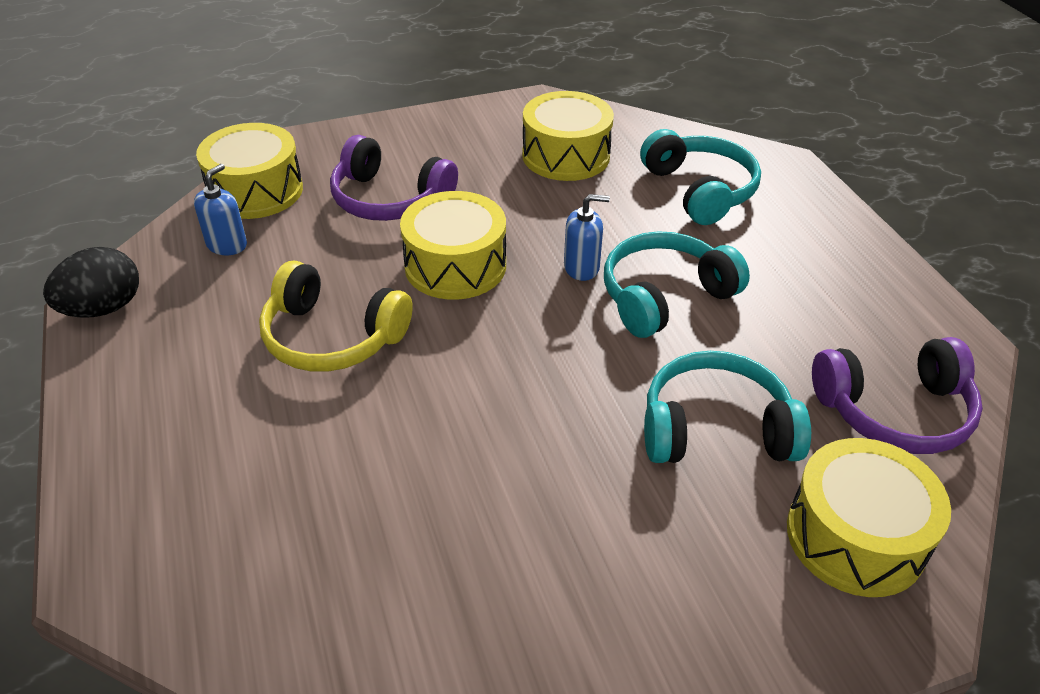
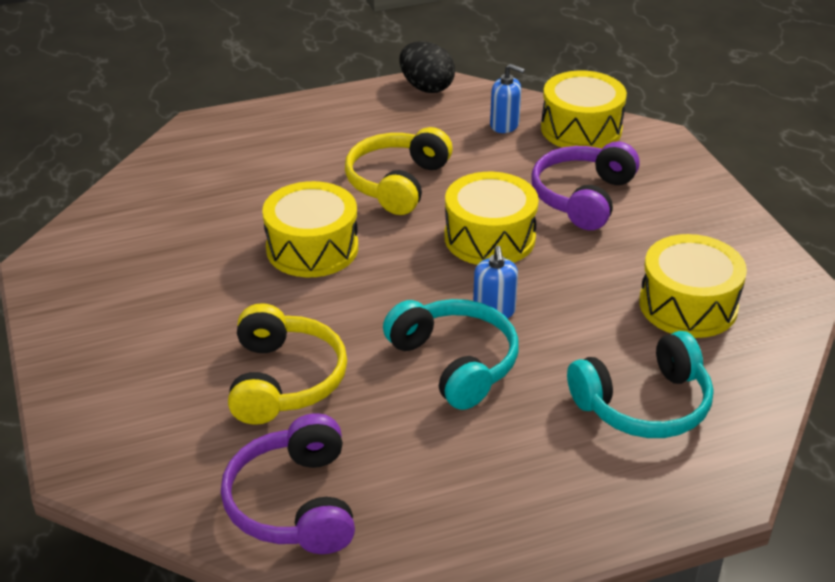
camera: 90 degrees right, 5 degrees down
turquoise headphones [644,351,811,463] -> yellow headphones [228,303,347,425]
yellow drum [787,438,951,597] -> yellow drum moved to [262,181,358,277]

